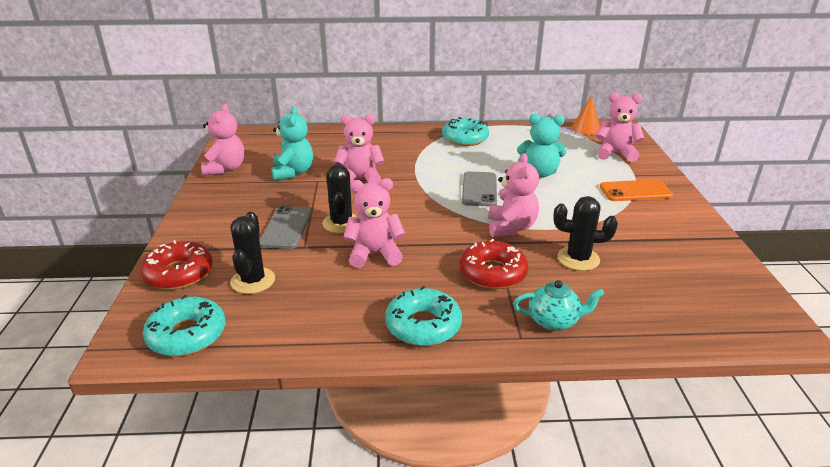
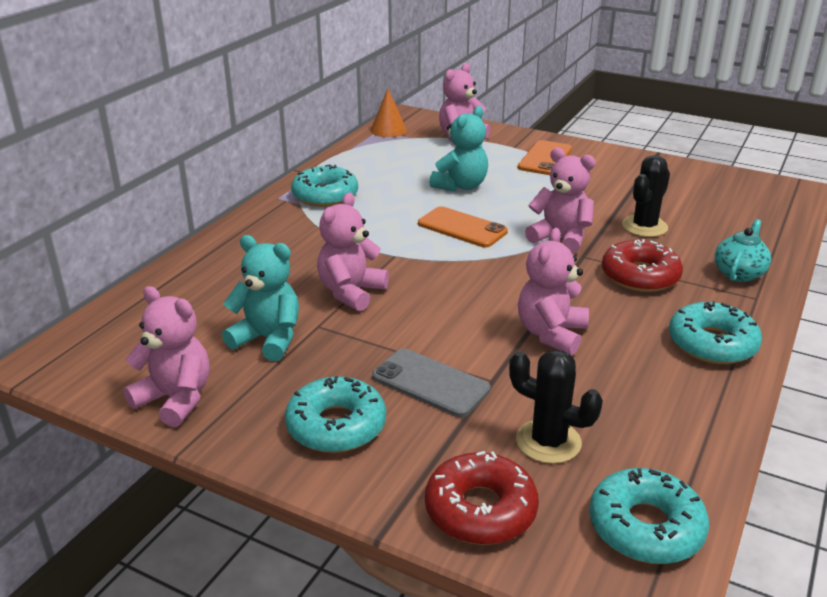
camera: 60 degrees left, 0 degrees up
black cactus [322,162,356,233] -> none
grey phone [462,171,497,207] -> orange phone [418,206,508,248]
none -> turquoise donut [285,376,386,453]

